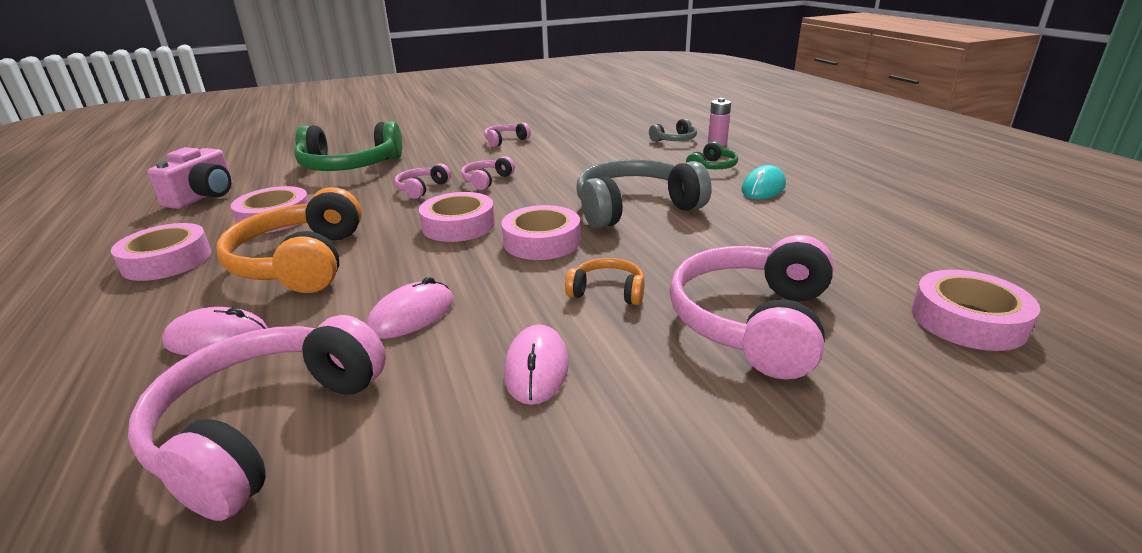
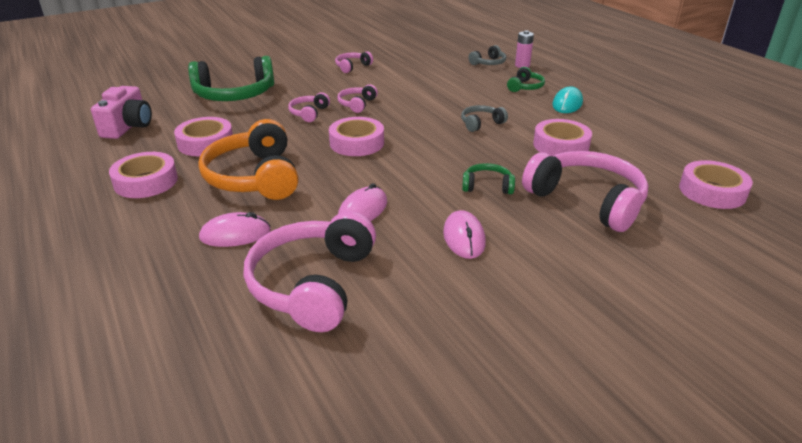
camera: 10 degrees left, 5 degrees up
pink tape [501,205,581,260] -> pink tape moved to [533,119,592,156]
orange headphones [565,258,645,305] -> green headphones [462,163,515,194]
grey headphones [577,159,712,229] -> grey headphones [461,105,508,132], size x0.48
pink headphones [670,235,834,379] -> pink headphones turned 120 degrees clockwise [522,151,648,232]

